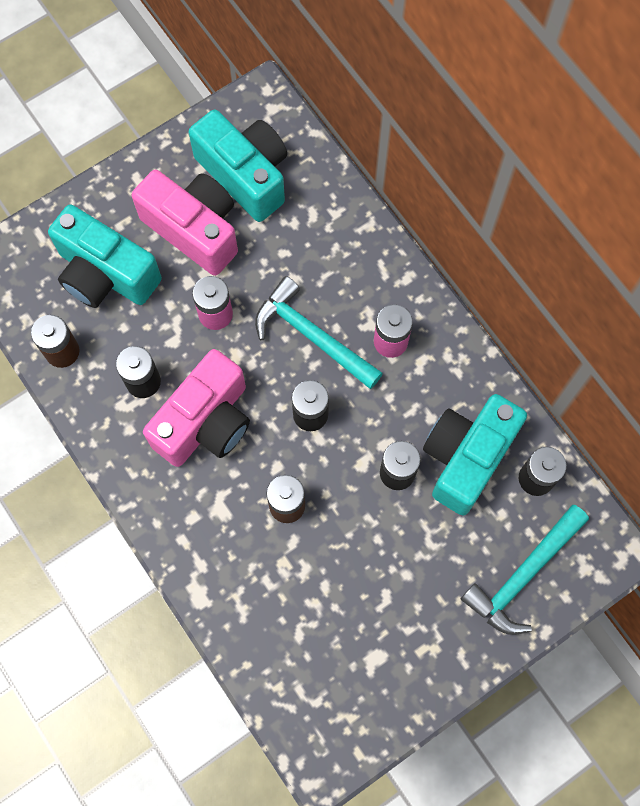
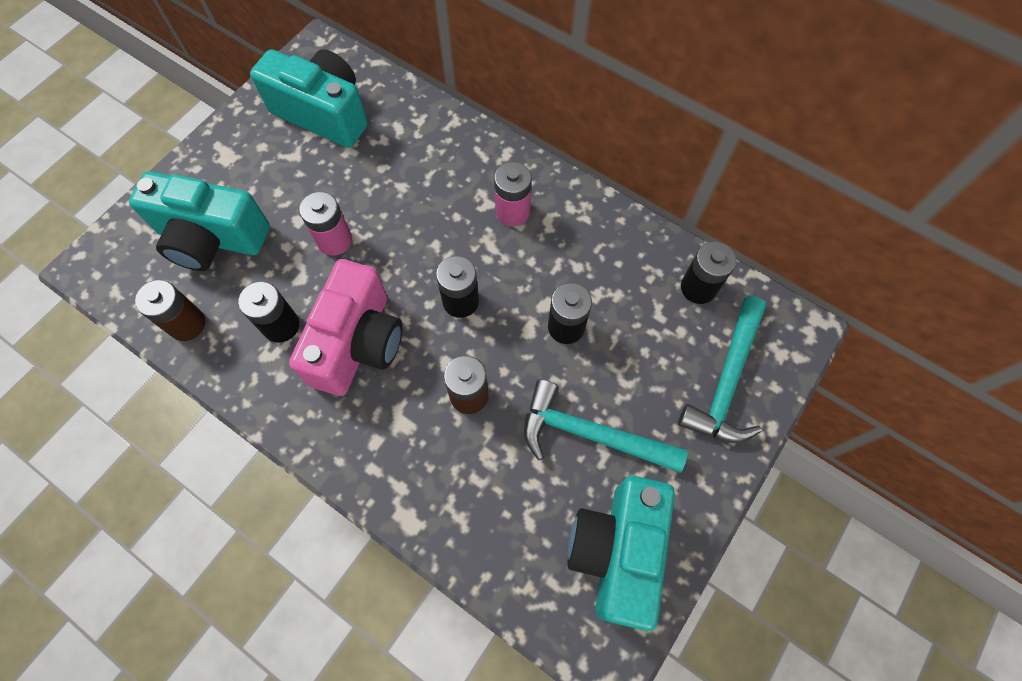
camera: 20 degrees left, 5 degrees down
pink camera [132,170,238,276] -> none
turquoise hammer [255,276,383,389] -> turquoise hammer moved to [524,379,688,473]
turquoise camera [423,394,527,515] -> turquoise camera moved to [567,476,675,631]

